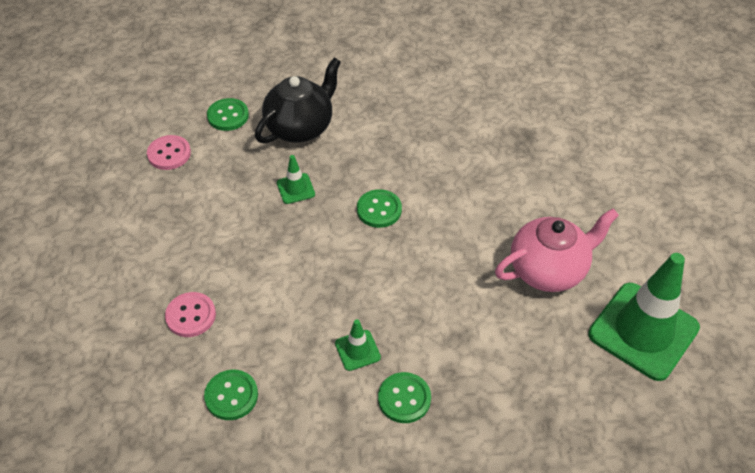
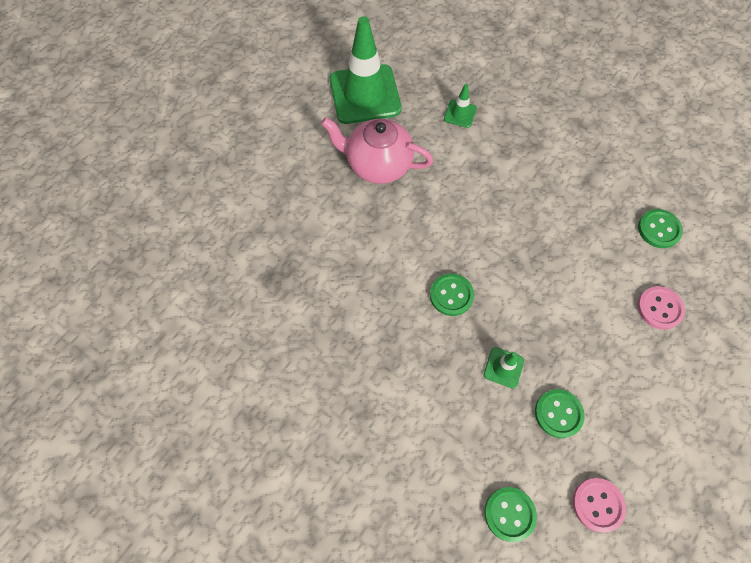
camera: 140 degrees left, 15 degrees up
black teapot [255,57,341,144] -> none
green traffic cone [335,319,381,371] -> green traffic cone moved to [444,84,477,128]
green button [378,372,431,423] -> green button moved to [535,389,585,438]

